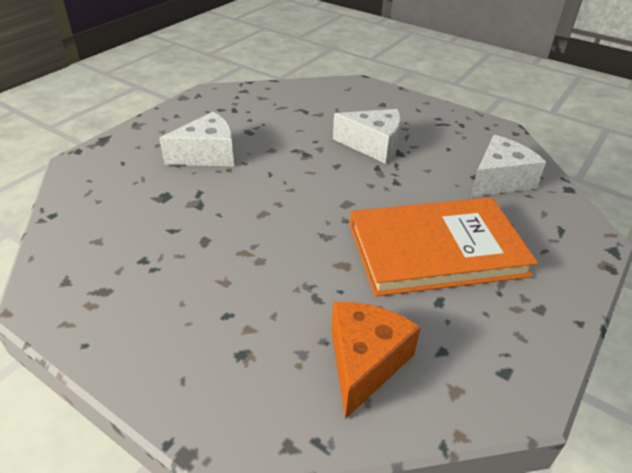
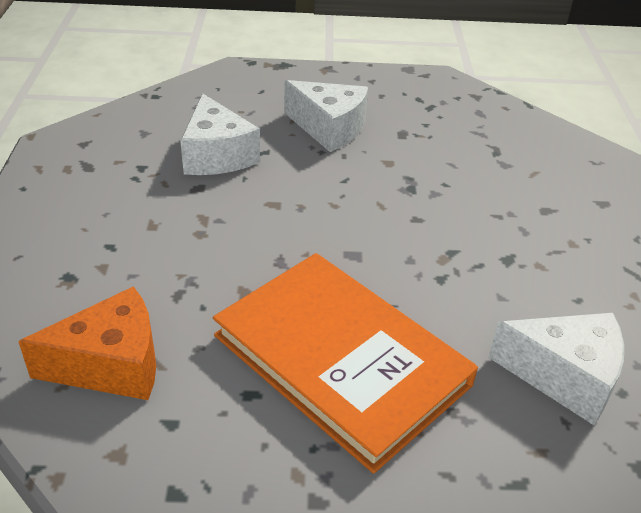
camera: 55 degrees right, 0 degrees up
white cheese [333,109,401,164] -> white cheese moved to [180,93,260,175]

